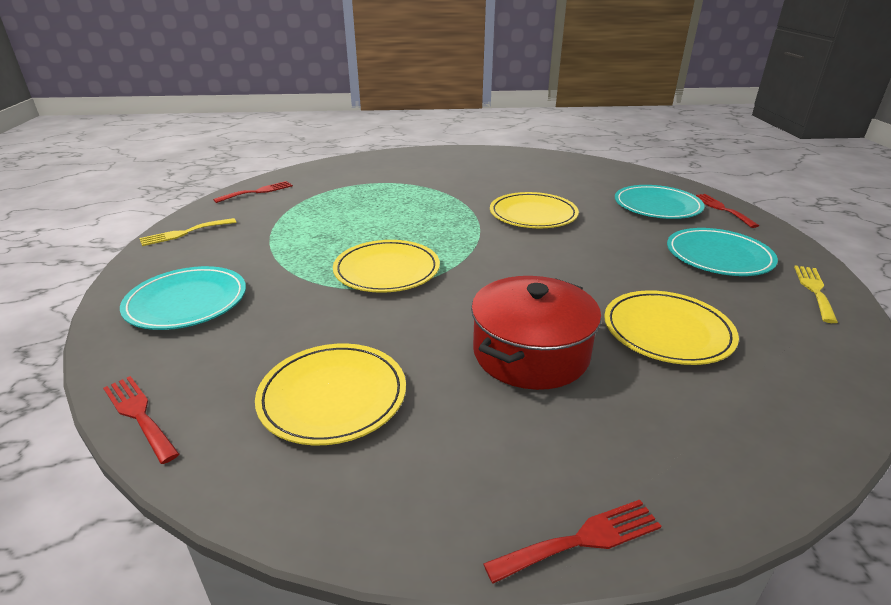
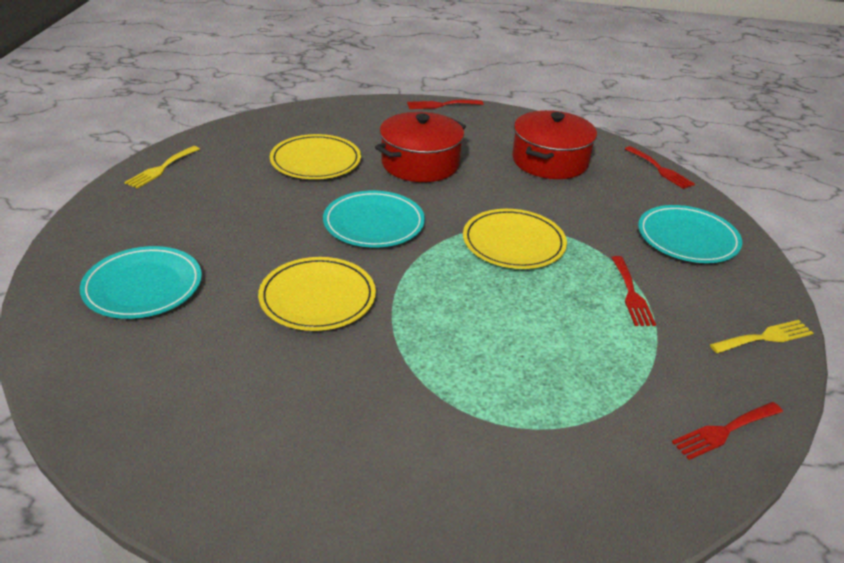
camera: 170 degrees left, 5 degrees up
yellow plate [255,344,406,445] -> red pot [512,110,597,179]
turquoise plate [667,228,778,276] -> turquoise plate moved to [323,190,425,248]
red fork [695,194,759,228] -> red fork moved to [611,256,656,326]

